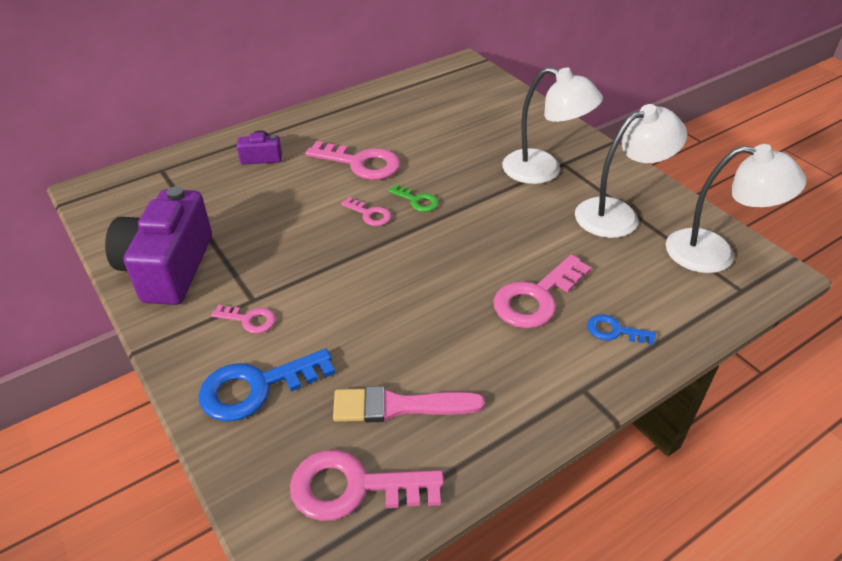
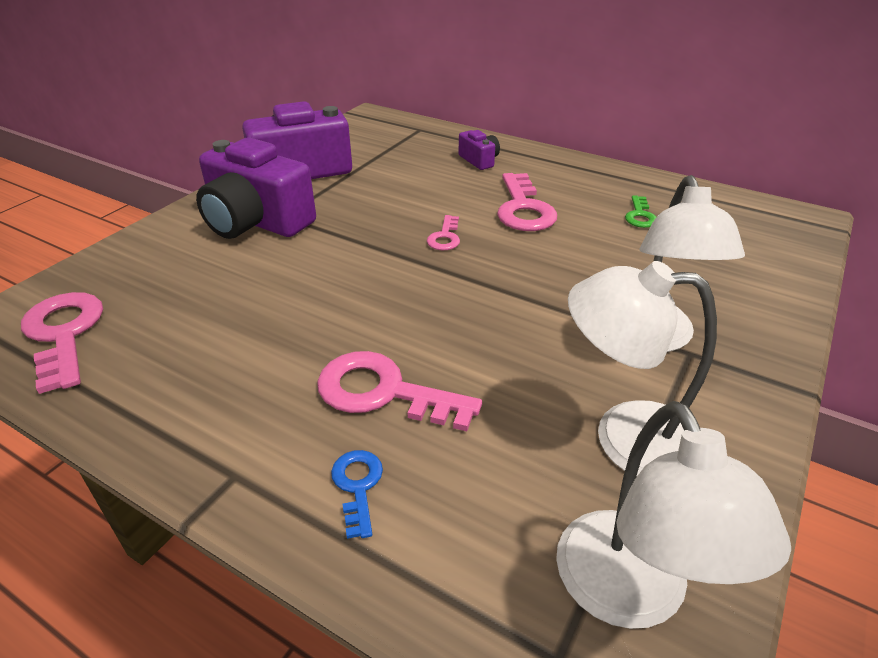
camera: 65 degrees right, 5 degrees down
blue key [198,349,335,422] -> none
pink key [211,305,276,334] -> purple camera [196,137,316,239]
pink brush [333,386,485,422] -> none
green key [388,184,439,212] -> green key moved to [625,195,656,228]
white lamp [575,104,687,238] -> white lamp turned 150 degrees clockwise [568,261,717,477]

